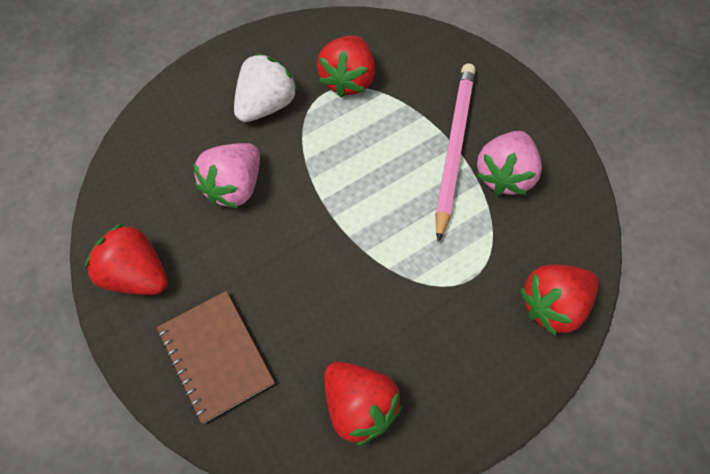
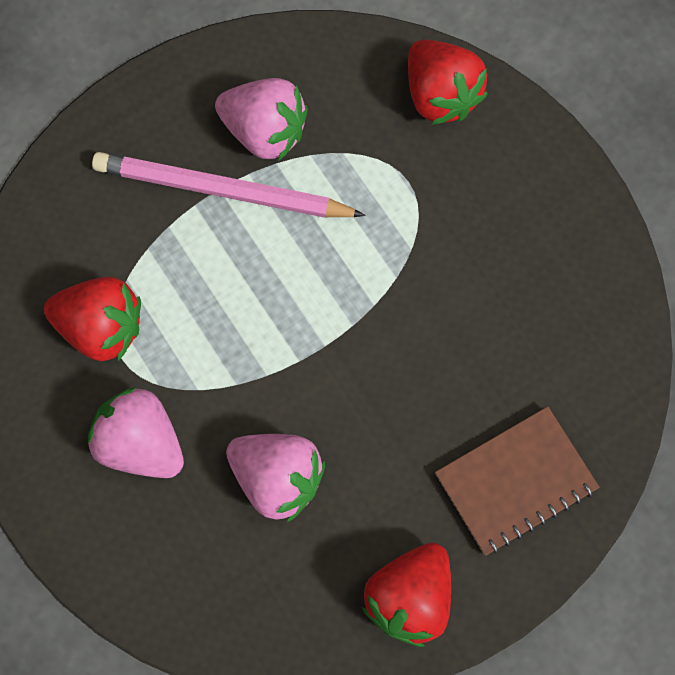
camera: 90 degrees left, 10 degrees up
white strawberry [234,53,298,122] -> pink strawberry [88,387,184,478]
red strawberry [324,362,402,446] -> none

